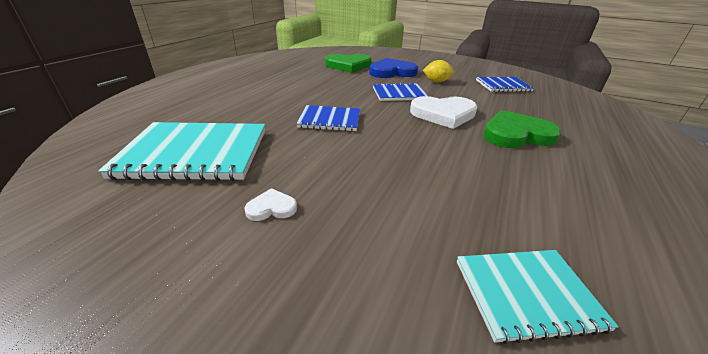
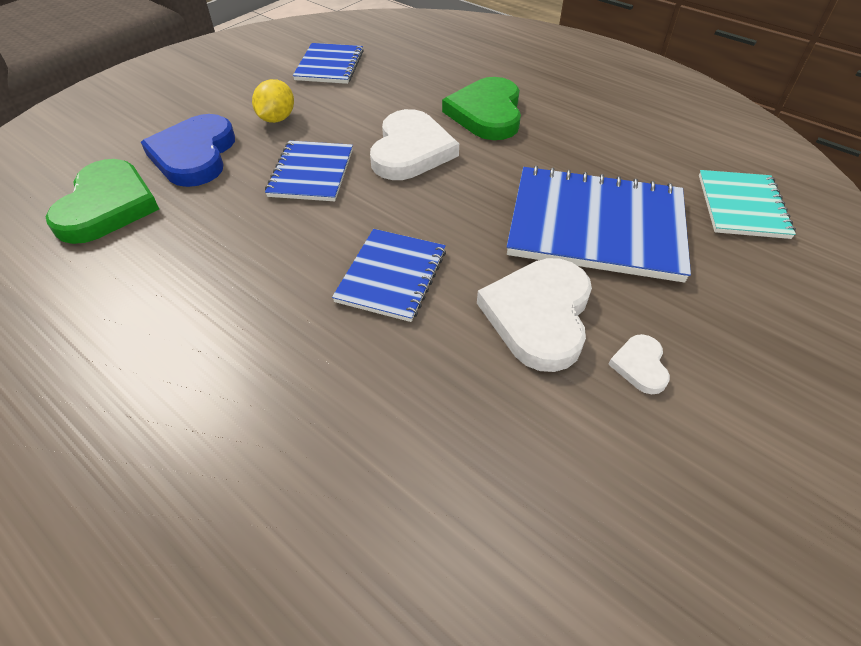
camera: 75 degrees left, 15 degrees up
turquoise notebook [98,122,265,181] -> none
none -> white heart [477,258,592,372]
none -> blue notebook [507,165,691,283]

